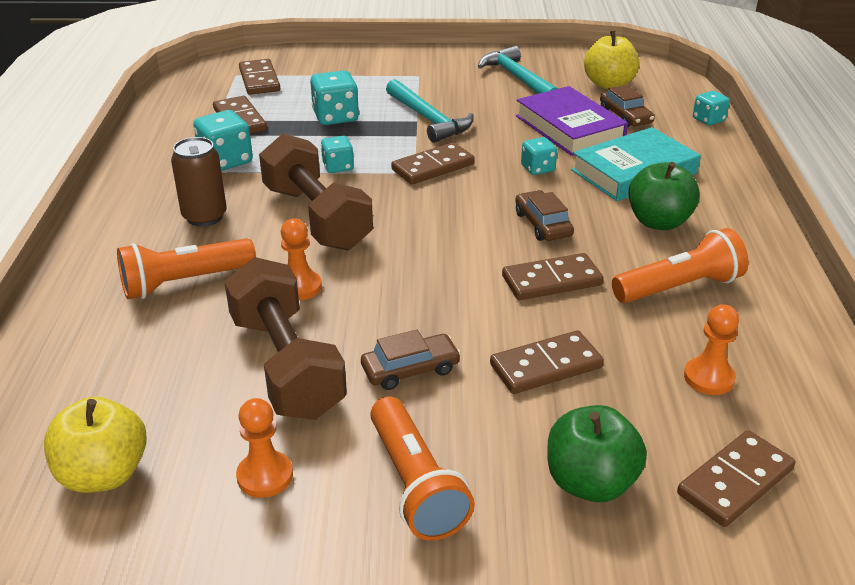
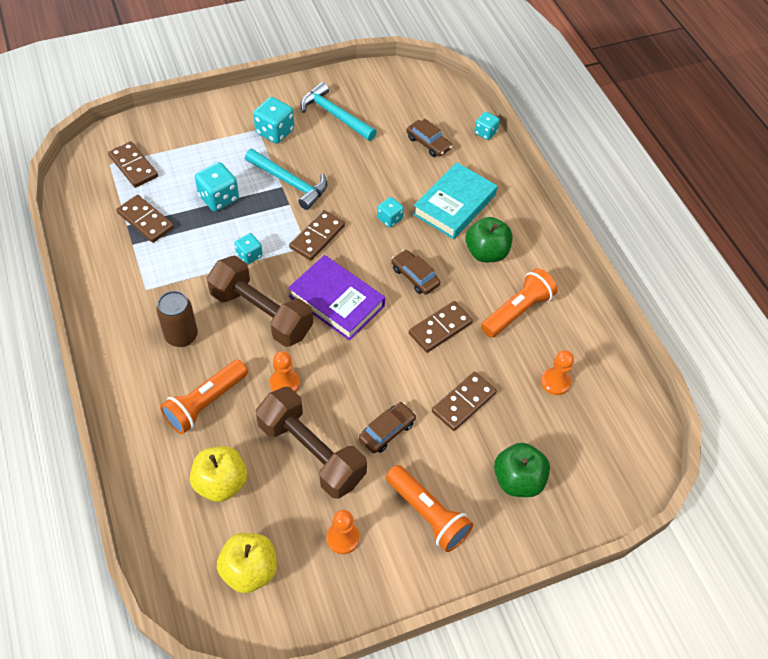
camera: 25 degrees left, 20 degrees up
turquoise dice [193,110,253,171] -> turquoise dice moved to [253,97,294,144]
purple book [516,86,628,156] -> purple book moved to [288,255,385,341]
yellow apple [584,31,640,89] -> yellow apple moved to [190,446,247,502]
brown domino [677,430,795,527] -> none

